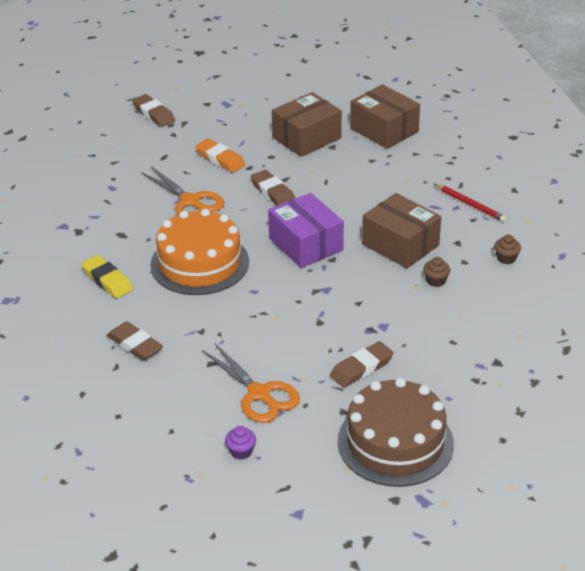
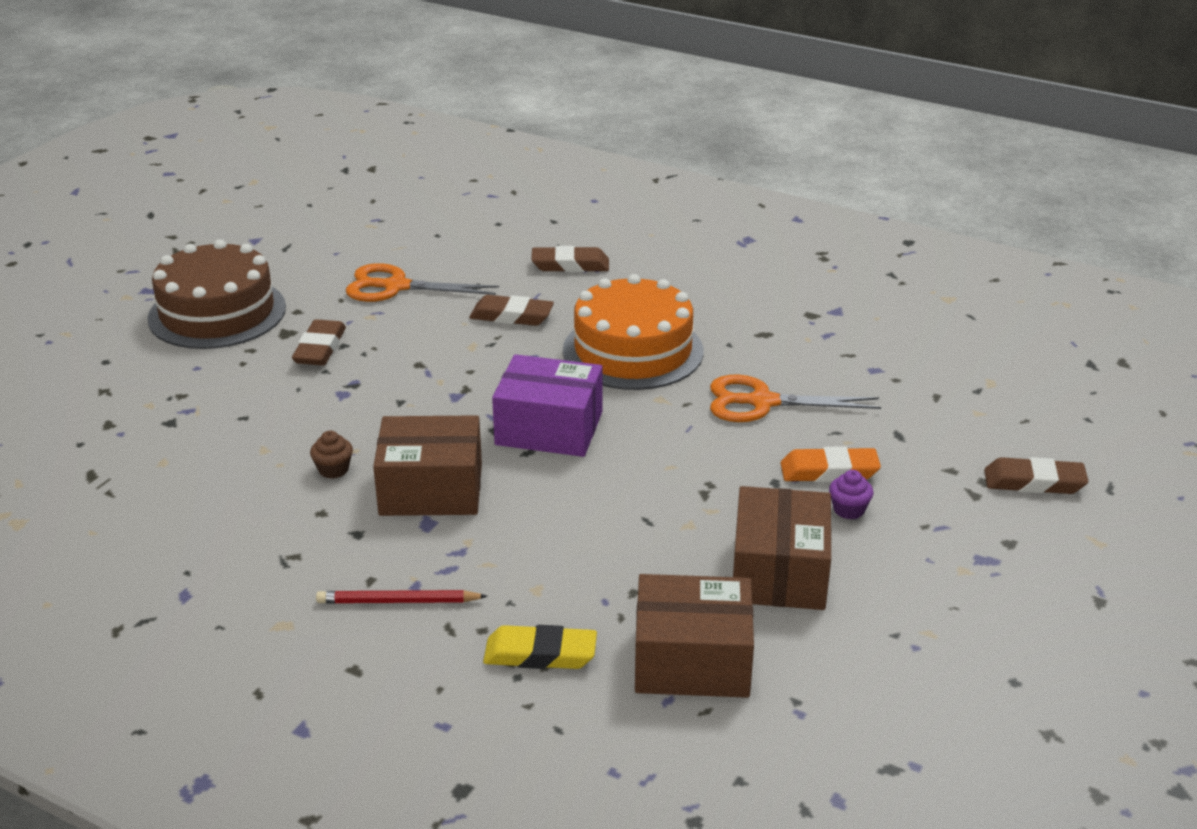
camera: 135 degrees right, 5 degrees down
yellow eraser [81,255,133,298] -> yellow eraser moved to [483,625,597,669]
purple cupcake [225,426,256,460] -> purple cupcake moved to [829,470,873,519]
brown eraser [250,170,295,206] -> brown eraser moved to [469,295,554,326]
brown cupcake [494,234,521,264] -> none

